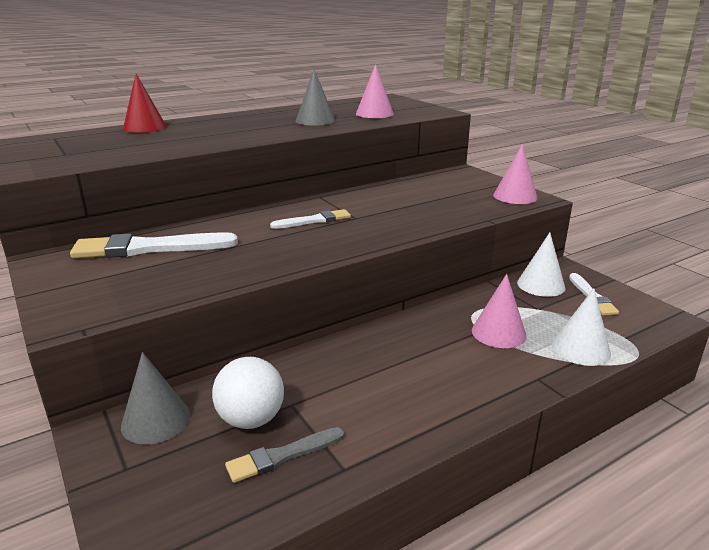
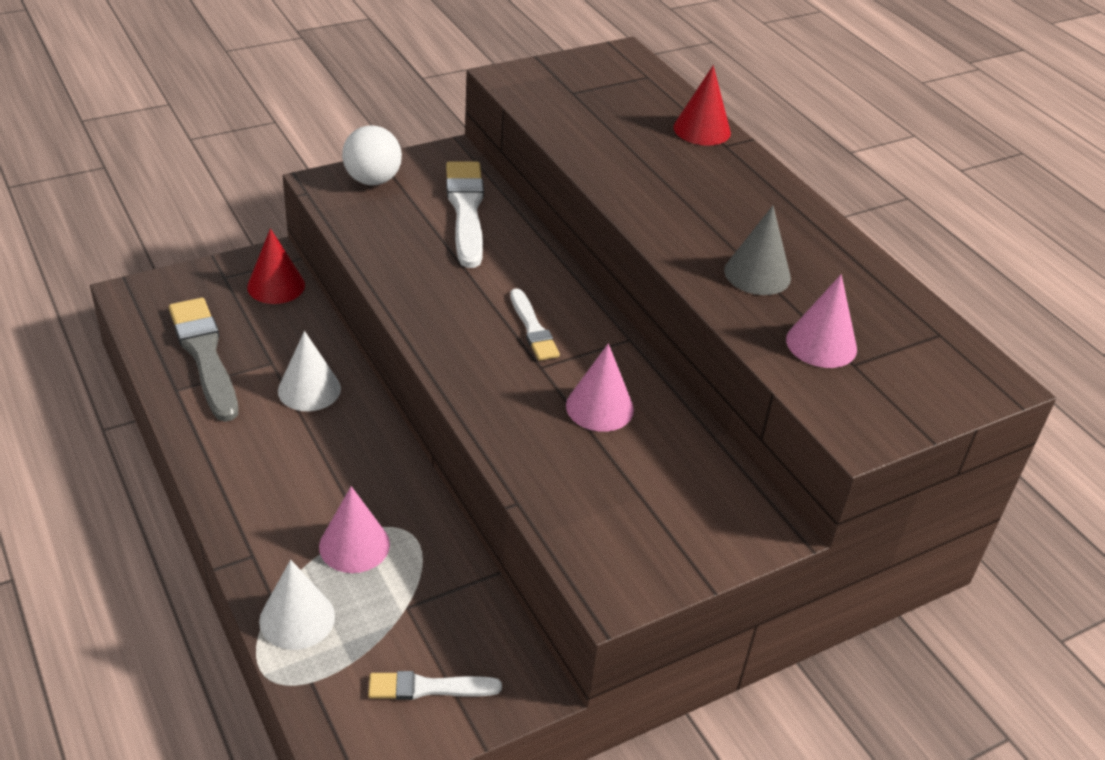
camera: 90 degrees right, 15 degrees up
grey cone [121,352,191,445] -> red cone [247,228,305,304]
white ball [212,357,284,429] -> white ball moved to [342,125,402,185]
grey brush [225,427,344,483] -> grey brush [169,298,238,422], size x1.74
pink cone [493,144,538,204] -> pink cone moved to [566,343,634,432]
white cone [517,232,566,297] -> white cone moved to [278,331,341,411]

